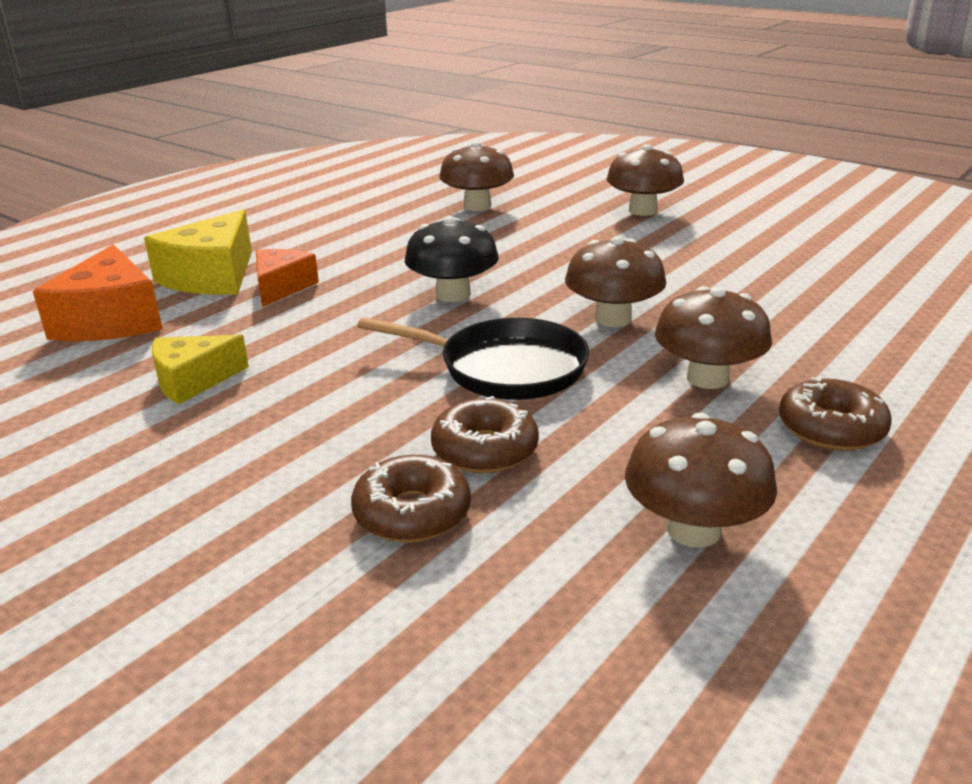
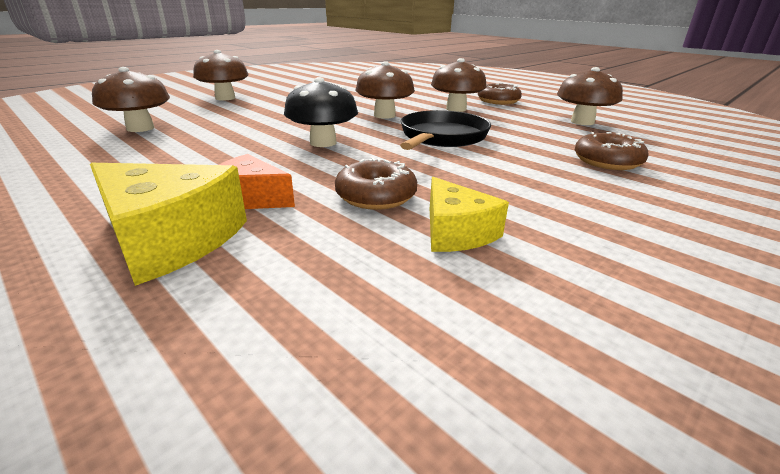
camera: 85 degrees left, 0 degrees up
orange cheese [33,244,163,341] -> none
brown donut [431,396,539,473] -> brown donut moved to [335,158,417,210]

